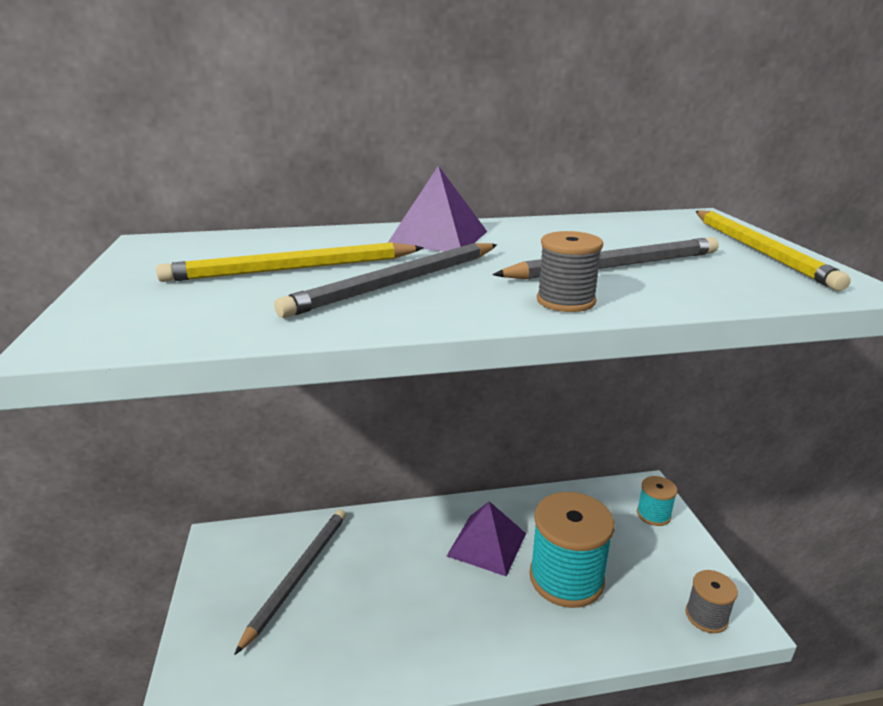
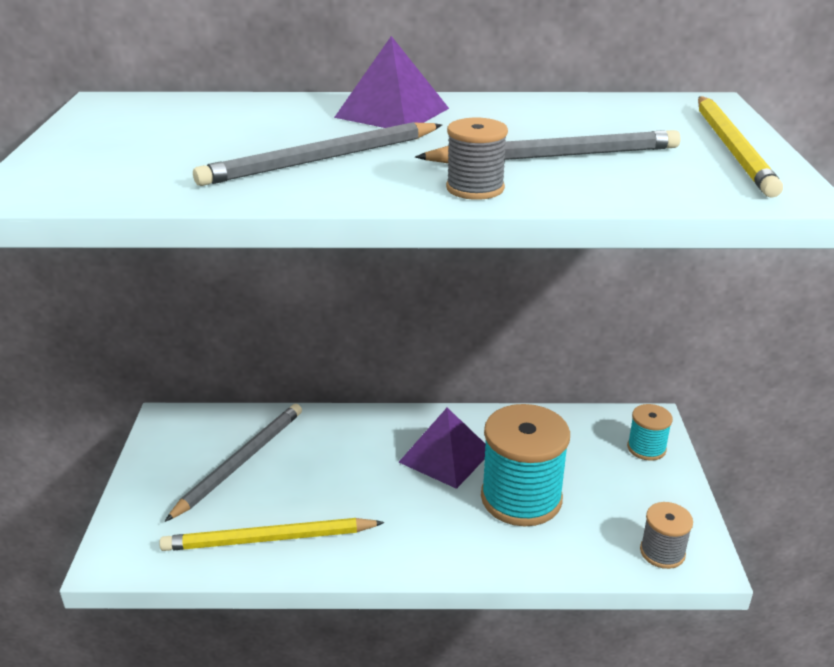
camera: 10 degrees right, 5 degrees up
yellow pencil [156,242,424,282] -> yellow pencil moved to [159,518,385,551]

